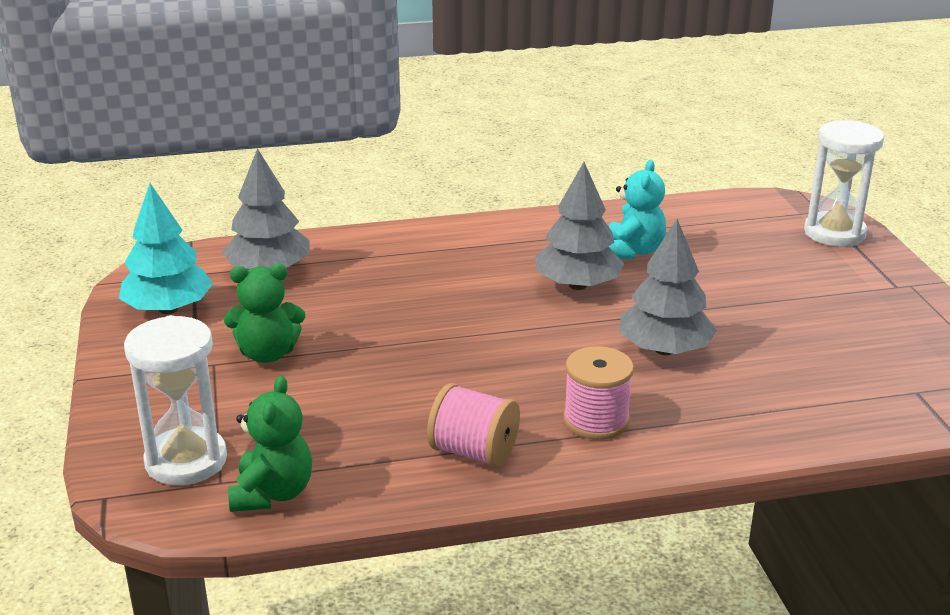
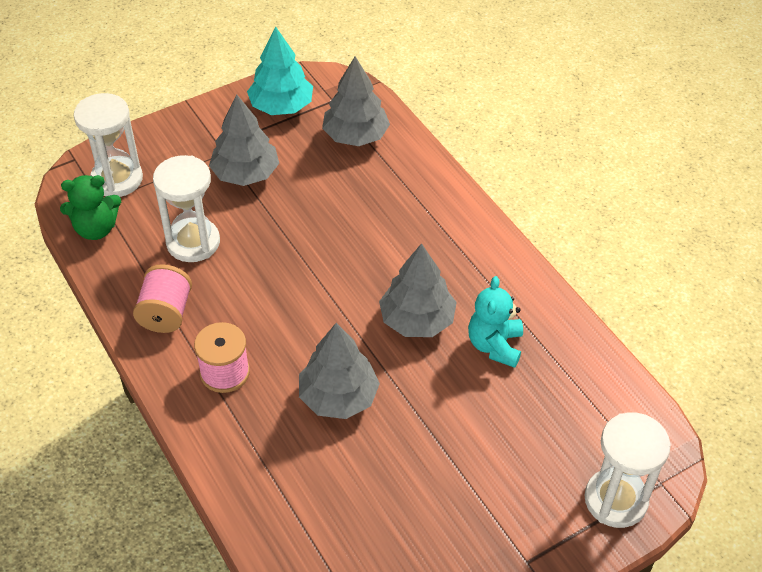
camera: 70 degrees right, 20 degrees up
green teddy bear [224,264,305,363] -> grey tree [209,94,279,186]
turquoise teddy bear [608,160,666,259] -> turquoise teddy bear turned 105 degrees clockwise [468,276,523,368]
none -> white hourglass [153,155,220,262]

